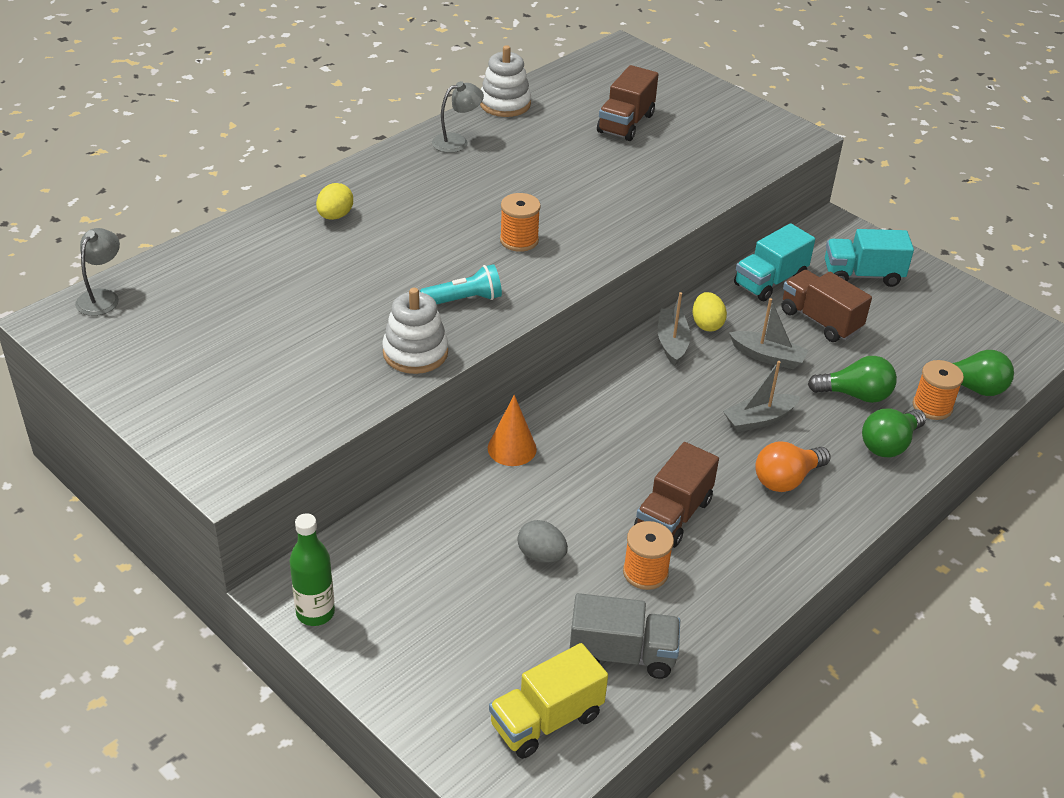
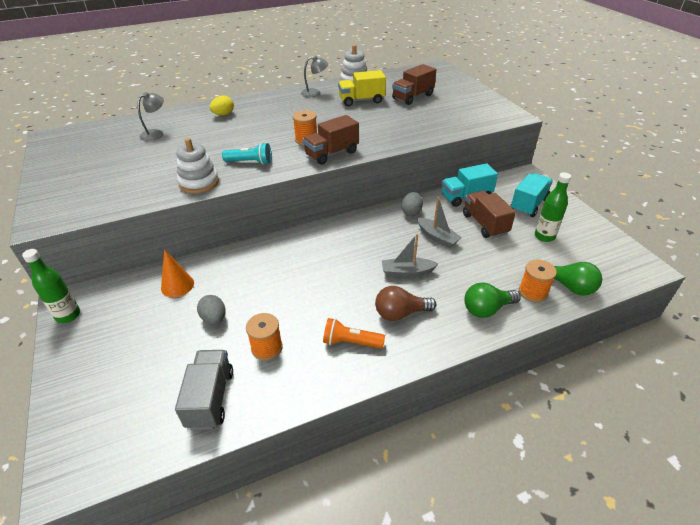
camera: 25 degrees right, 0 degrees up
grey lamp [75,228,120,316] -> grey lamp moved to [138,92,164,141]
orange cone [488,395,537,466] -> orange cone moved to [161,249,194,297]
yellow truck [489,643,608,759] -> yellow truck moved to [338,70,386,106]
grey truck [570,593,680,679] -> grey truck turned 120 degrees counterclockwise [175,350,233,430]
brown truck [634,442,719,548] -> brown truck moved to [303,115,359,165]
grey boat [658,292,691,366] -> none
yellow egg [693,292,727,331] -> grey egg [401,192,423,216]
orange light bulb [755,441,831,492] -> brown light bulb [375,286,436,321]
green light bulb [808,356,897,403] -> none
turquoise truck [825,229,914,287] -> turquoise truck turned 105 degrees clockwise [510,173,553,217]
none -> orange flashlight [323,318,385,349]
none -> green bottle [535,172,571,242]

